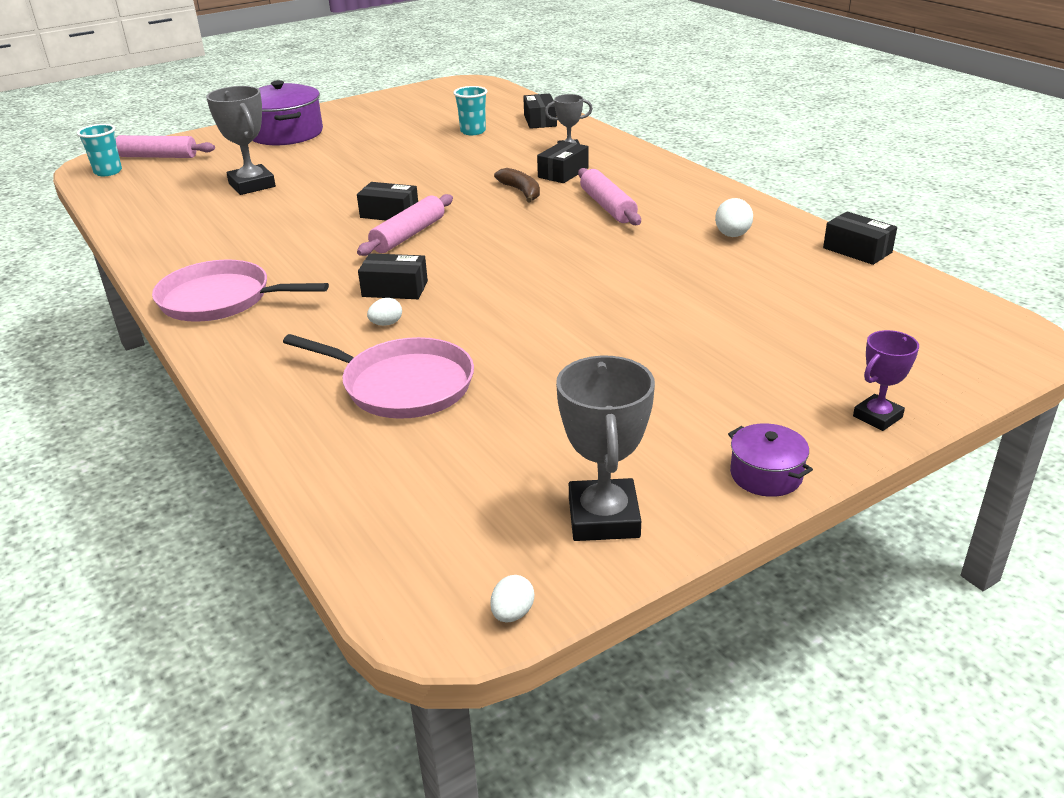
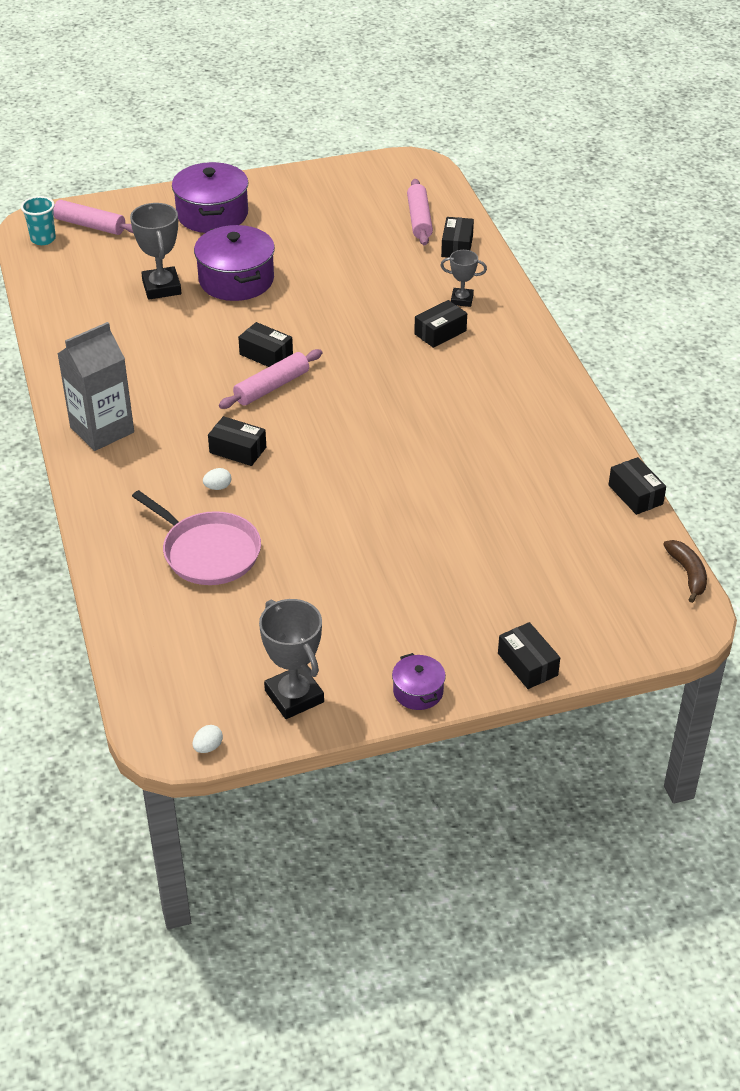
camera: 15 degrees right, 10 degrees up
pink pan [152,260,329,322] -> grey carton [58,322,134,451]
turquoise cup [453,86,487,135] -> none
brown banana [494,168,540,203] -> brown banana moved to [663,540,707,603]
grey trophy [556,356,655,541] -> grey trophy turned 45 degrees counterclockwise [259,599,324,719]
pink rolling pin [578,168,641,225] -> pink rolling pin moved to [407,179,433,246]
white egg [715,198,753,237] -> none
purple trophy [853,330,919,431] -> black box [498,622,560,689]
none -> purple pot [194,225,275,301]

